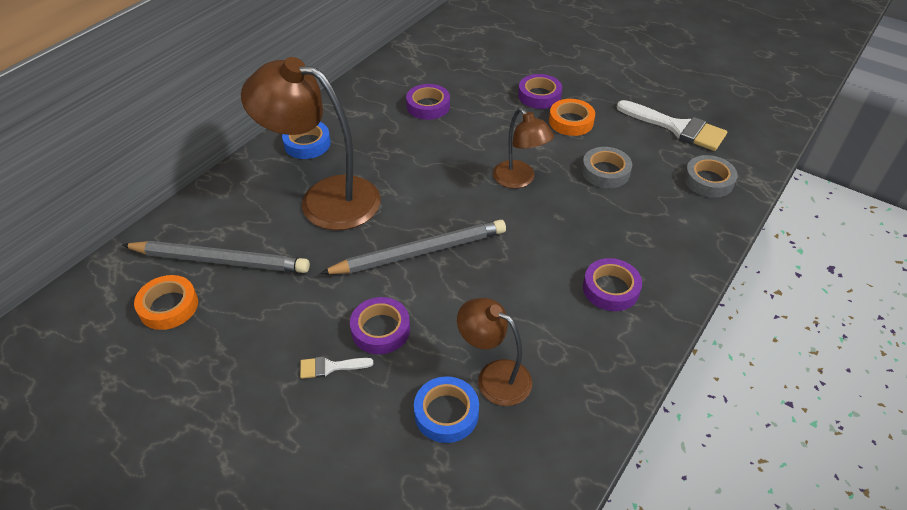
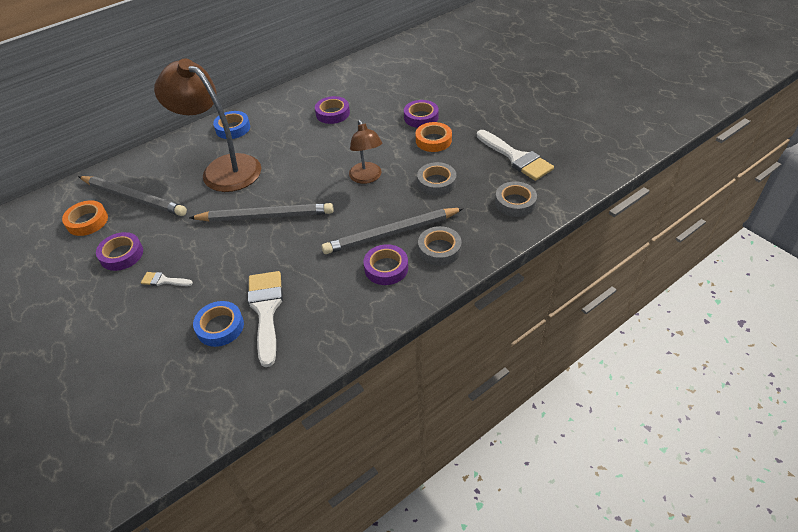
camera: 20 degrees right, 0 degrees up
purple tape [350,297,410,354] -> purple tape moved to [96,232,143,271]
brown lamp [457,298,532,406] -> white brush [248,271,283,367]
none -> grey pencil [322,208,464,254]
none -> grey tape [418,226,462,266]

